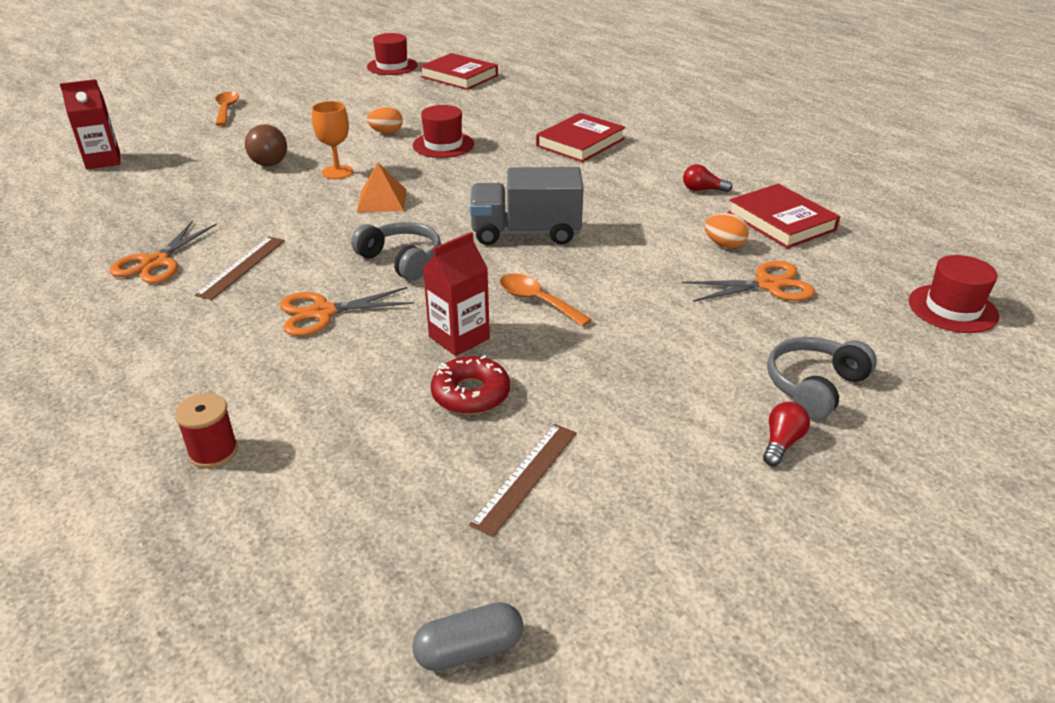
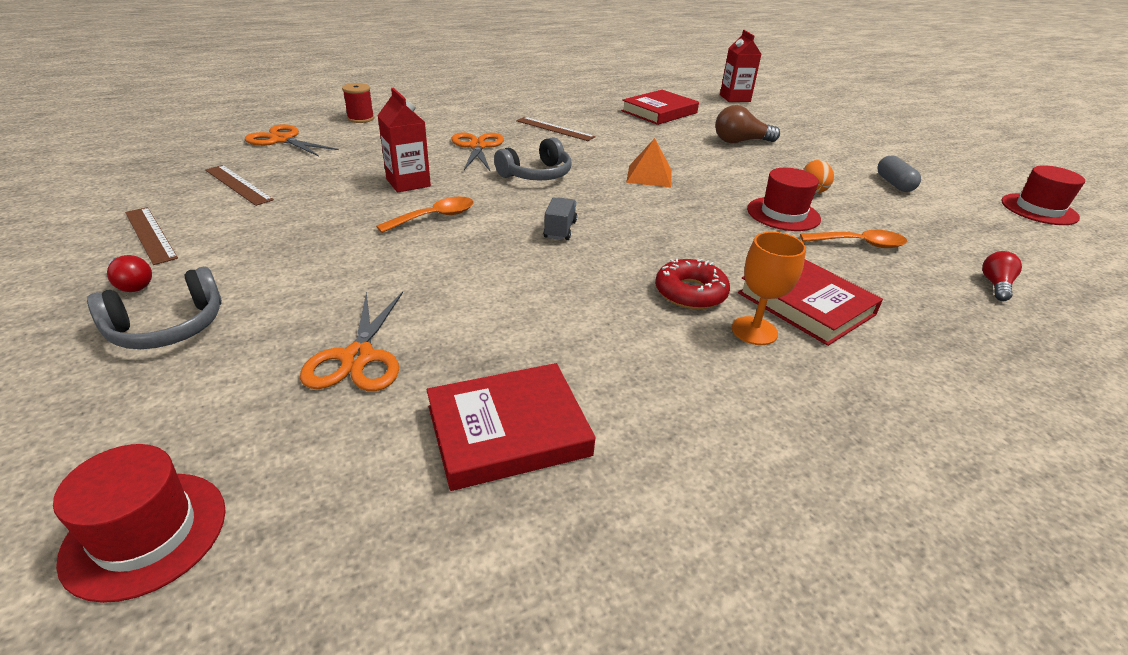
camera: 100 degrees right, 0 degrees up
orange scissors [110,220,217,284] -> orange scissors moved to [245,124,339,156]
orange spoon [215,92,239,126] -> orange spoon moved to [800,230,907,248]
orange goblet [312,101,353,179] -> orange goblet moved to [732,232,806,345]
grey capsule [412,602,523,671] -> grey capsule moved to [877,155,921,192]
red book [420,53,498,90] -> red book moved to [621,90,699,125]
red donut [431,355,510,415] -> red donut moved to [655,258,730,309]
grey truck [470,167,584,245] -> grey truck [543,197,577,240], size x0.47
red light bulb [683,164,732,193] -> red light bulb moved to [982,251,1022,301]
orange egg [705,213,749,248] -> none
grey headphones [767,337,877,420] -> grey headphones turned 90 degrees clockwise [87,267,222,349]
none -> brown ruler [125,207,178,265]

